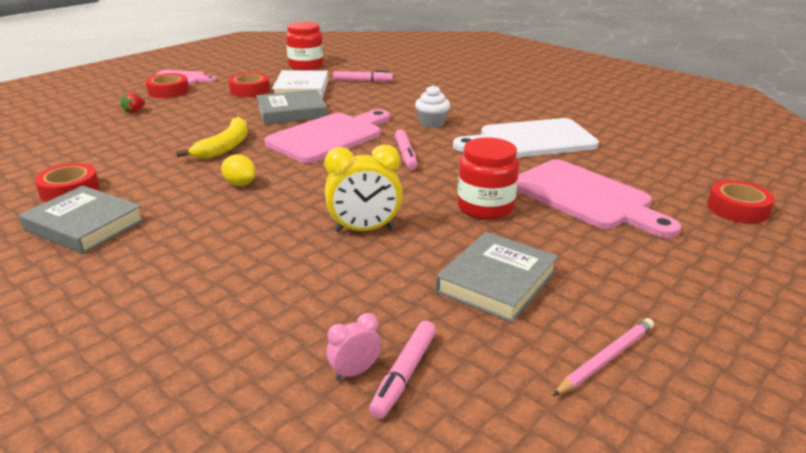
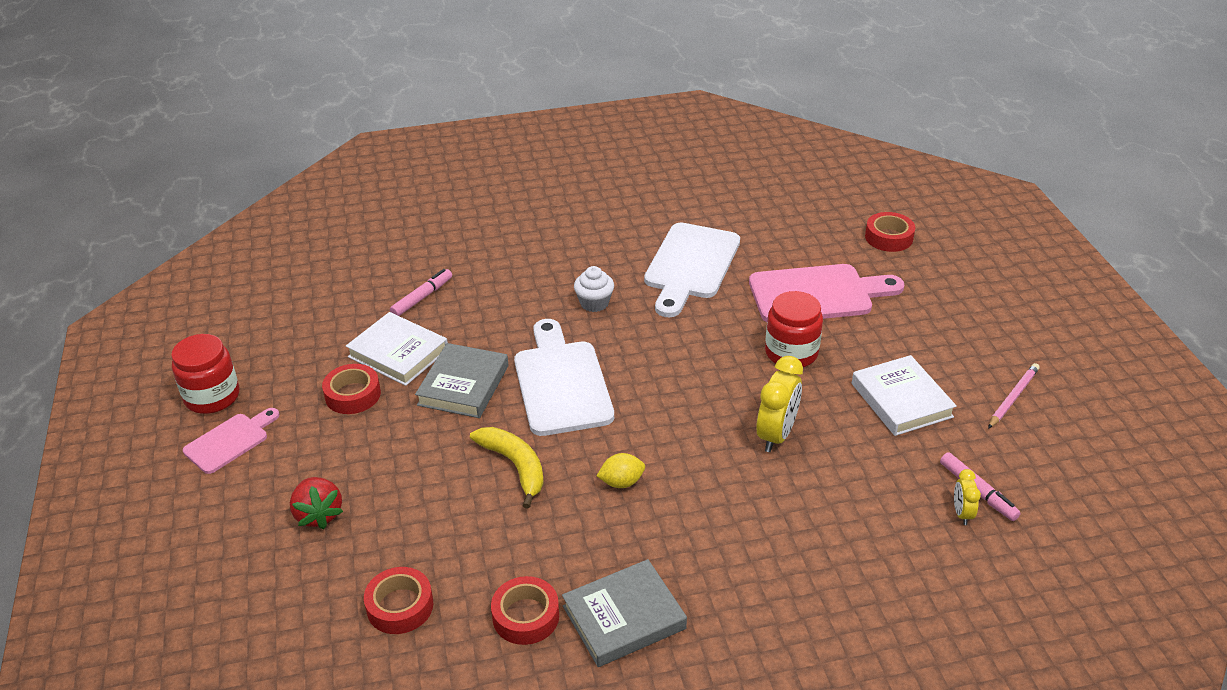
camera: 55 degrees left, 10 degrees up
red strawberry [120,92,145,113] -> red strawberry [290,477,343,529], size x1.71
red tape [146,73,189,98] -> red tape moved to [364,567,433,634]
pink cutting board [264,109,390,163] -> white cutting board [514,319,614,436]
red jar [286,21,324,70] -> red jar moved to [171,334,239,414]
pink clock [326,313,381,380] -> yellow clock [954,469,981,525]
pink marker [395,129,418,170] -> none
grey book [436,232,558,323] -> white book [852,355,957,436]
pink pencil [553,318,654,396] -> pink pencil turned 45 degrees clockwise [988,363,1040,429]

